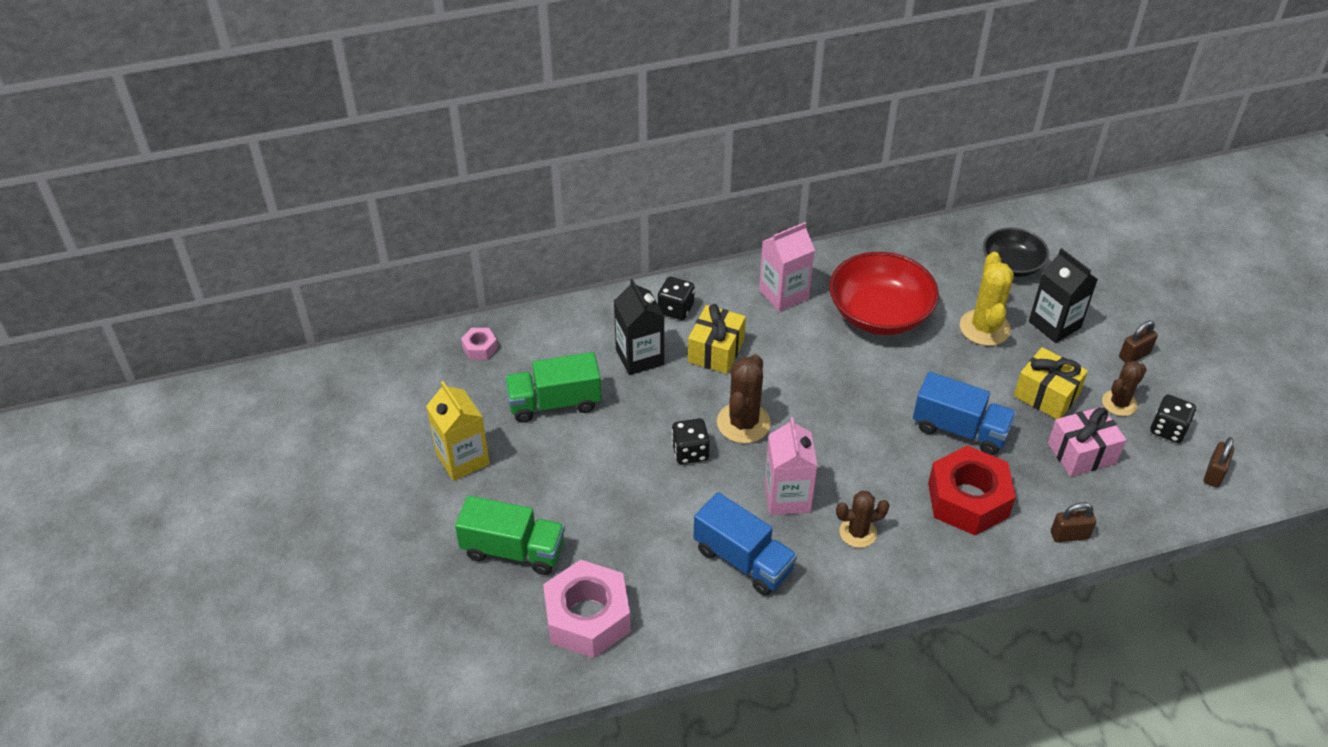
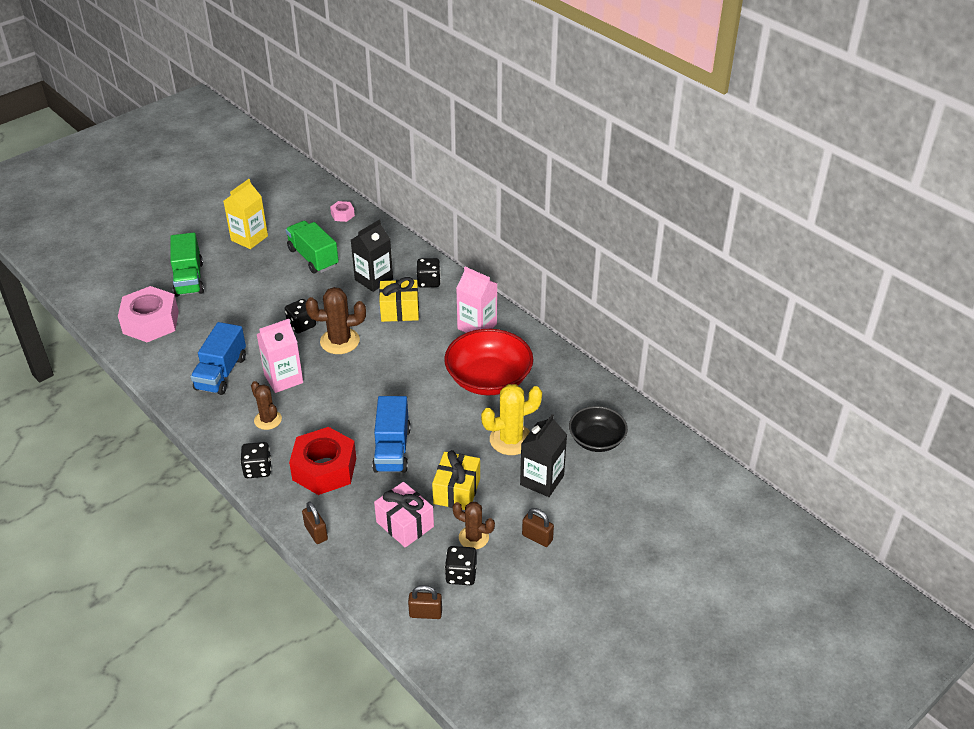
camera: 65 degrees right, 5 degrees down
none -> black dice [240,442,271,478]

